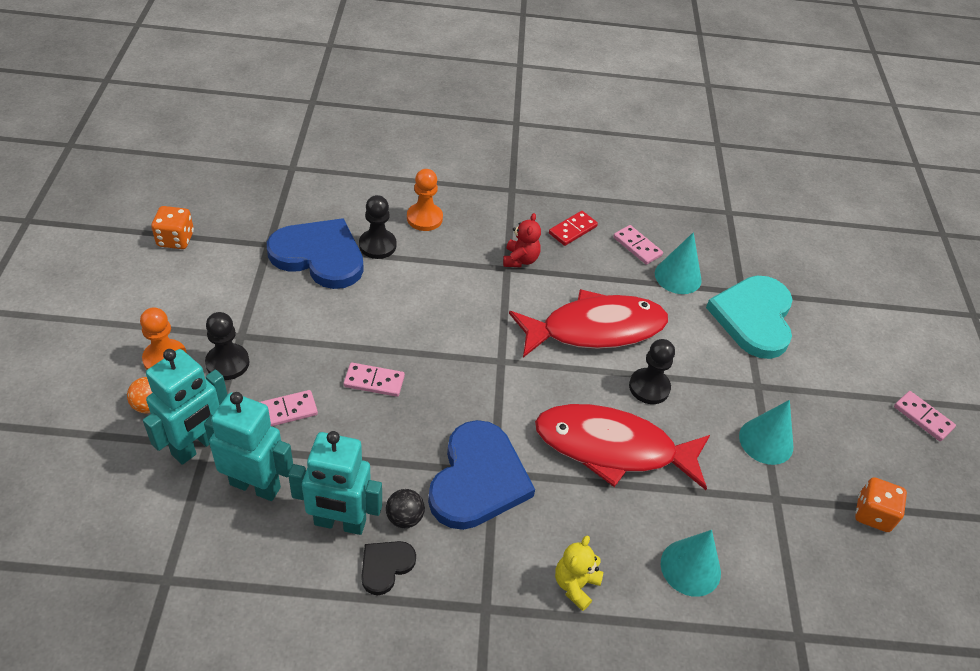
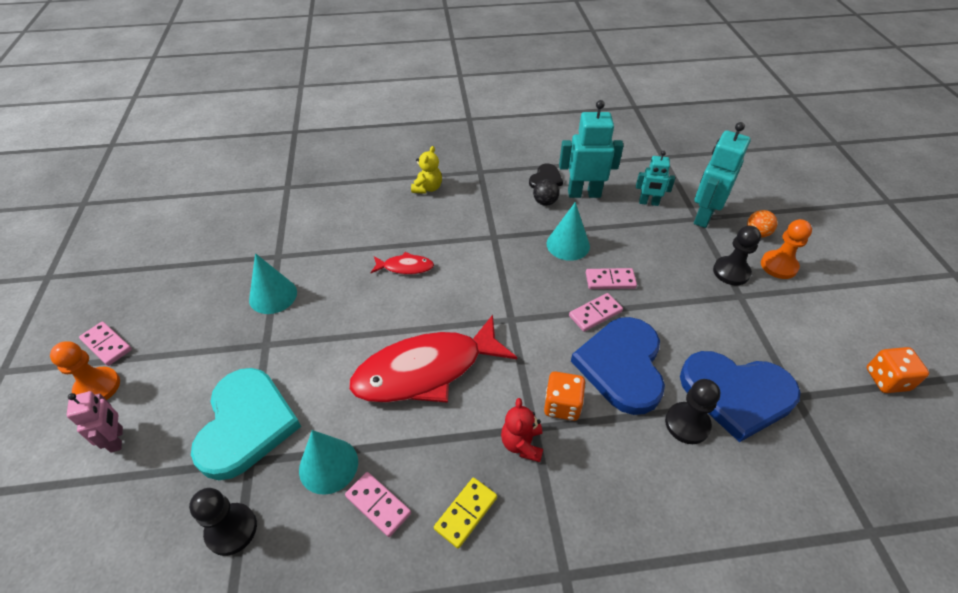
camera: 175 degrees right, 0 degrees up
turquoise robot [204,392,293,501] -> turquoise robot [636,151,675,206], size x0.59
pink domino [260,390,318,426] -> pink domino moved to [569,293,623,332]
orange pawn [407,169,443,231] -> orange pawn moved to [50,341,120,400]
blue heart [428,420,535,530] -> blue heart moved to [571,317,665,415]
red fish [535,404,710,490] -> red fish [371,252,434,275], size x0.44
red domino [549,211,598,246] -> yellow domino [434,478,497,549]
black pawn [629,339,675,404] -> black pawn moved to [189,488,257,556]
turquoise cone [661,530,721,597] -> turquoise cone moved to [546,202,590,261]
orange dice [855,477,907,532] -> orange dice moved to [544,371,586,421]
none -> pink robot [67,391,123,453]

